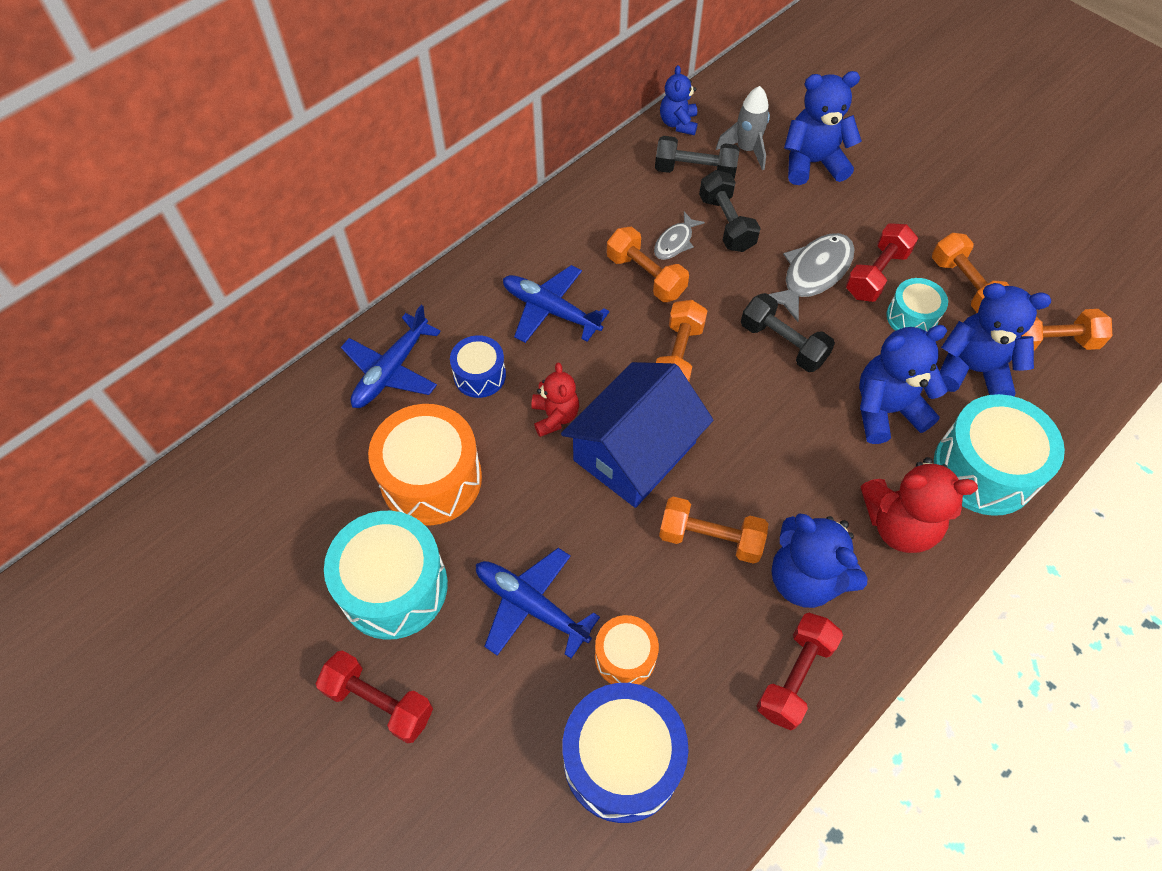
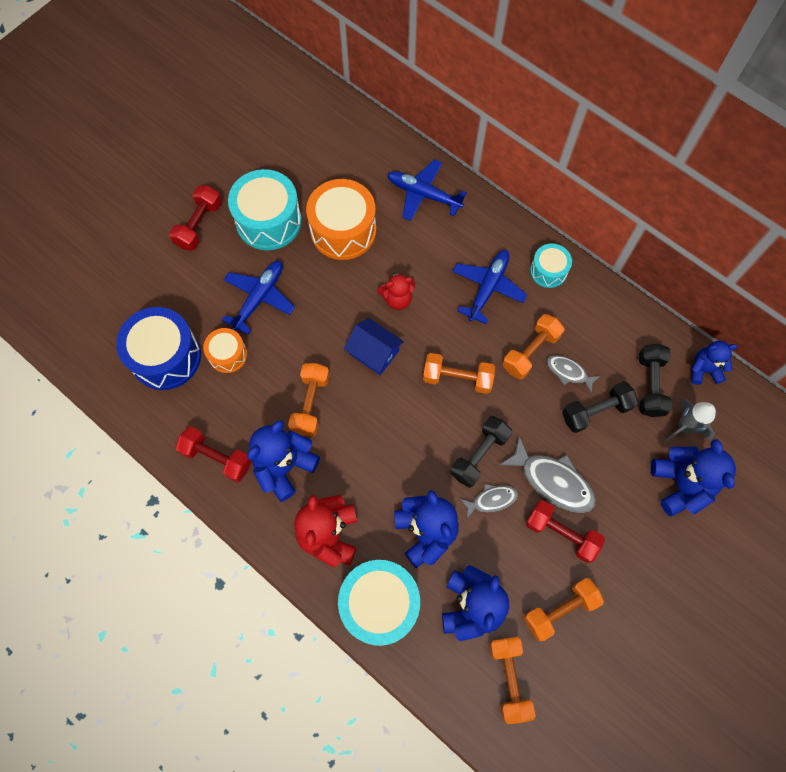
camera: 85 degrees right, 10 degrees up
blue drum [450,335,506,398] -> none
blue house [561,362,713,508] -> blue house [344,318,404,375], size x0.57
turquoise drum [886,278,948,332] -> turquoise drum moved to [530,244,572,288]
none -> grey fish [460,484,518,519]

